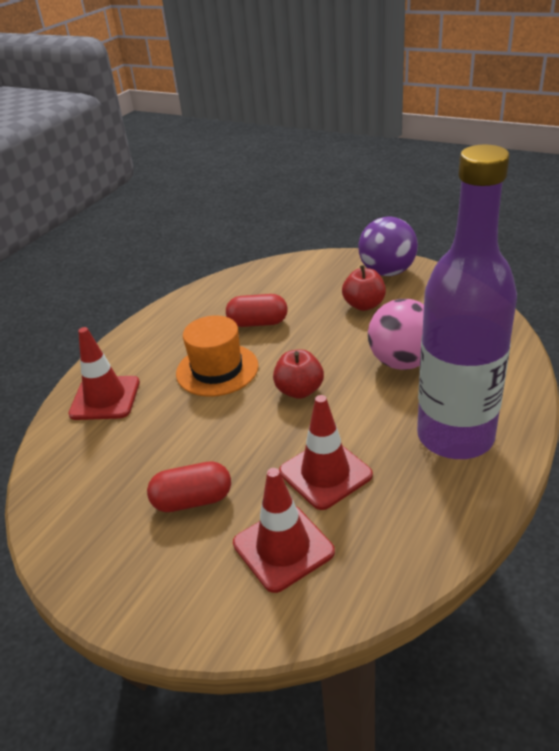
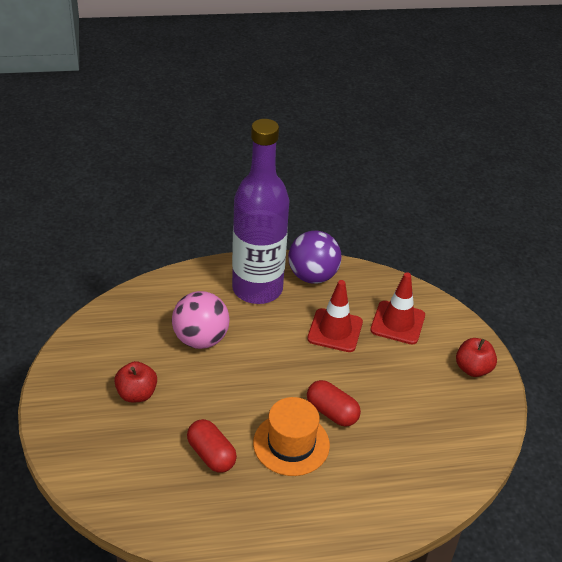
camera: 135 degrees left, 5 degrees up
red traffic cone [68,327,140,420] -> none
red capsule [147,461,231,512] -> red capsule moved to [307,380,361,427]
red apple [273,349,324,399] -> red apple moved to [456,338,497,377]
purple ball [358,216,418,276] -> purple ball moved to [288,230,341,284]

